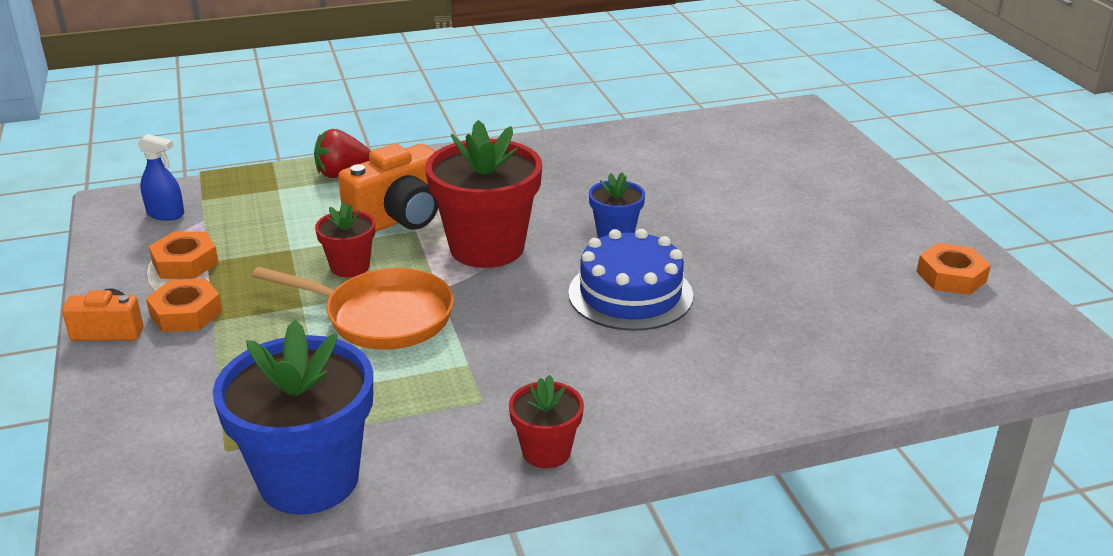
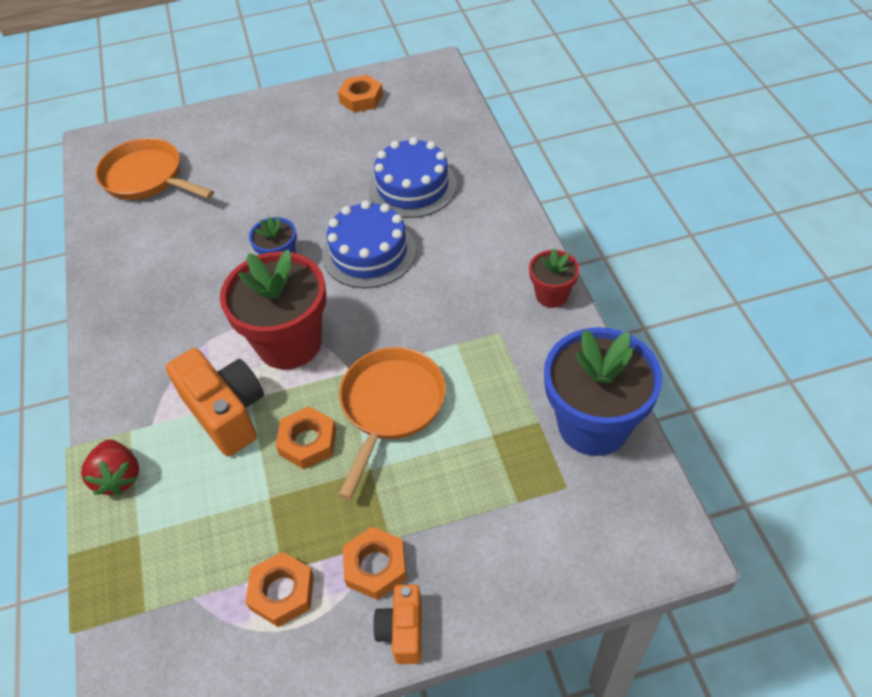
camera: 85 degrees left, 20 degrees up
blue spray bottle [137,134,184,221] -> none
red flower pot [315,202,375,277] -> orange nut [276,406,336,469]
none -> orange pan [95,138,214,200]
none -> blue cake [369,137,457,218]

